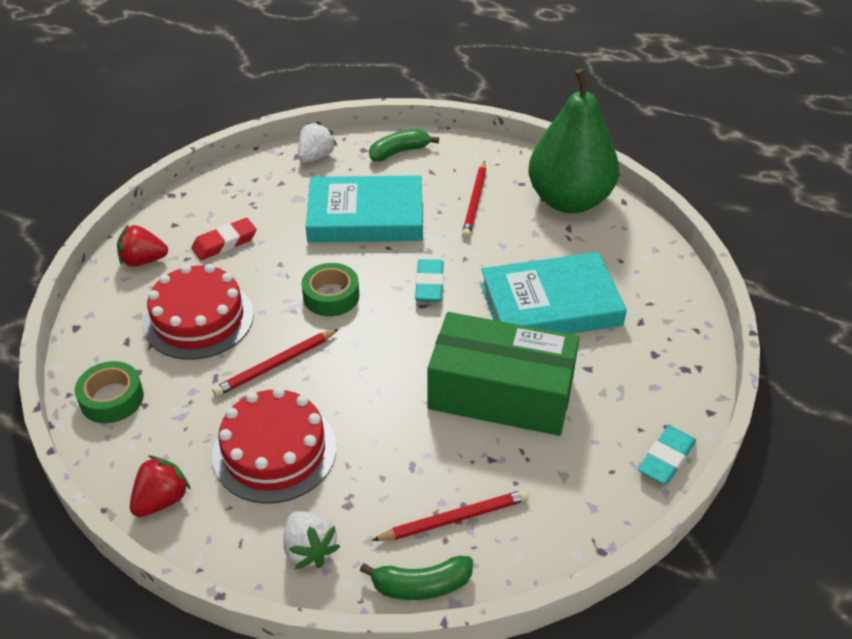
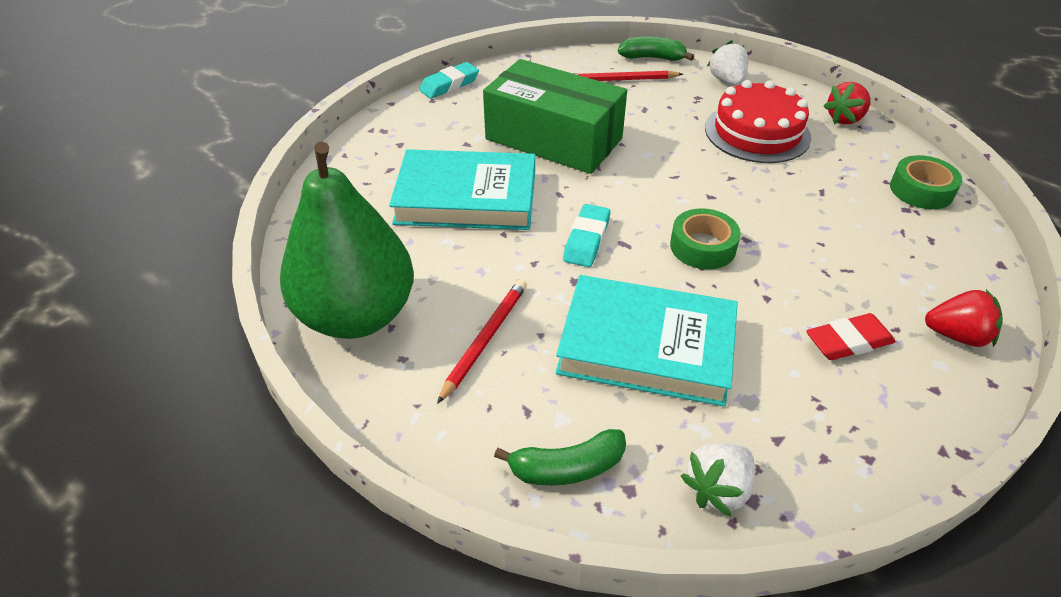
camera: 165 degrees left, 0 degrees up
red cake [143,264,254,360] -> none
red pencil [212,329,339,396] -> none

